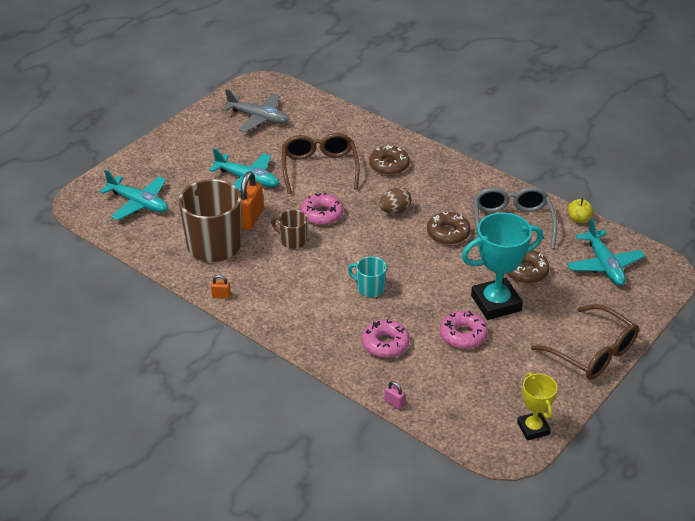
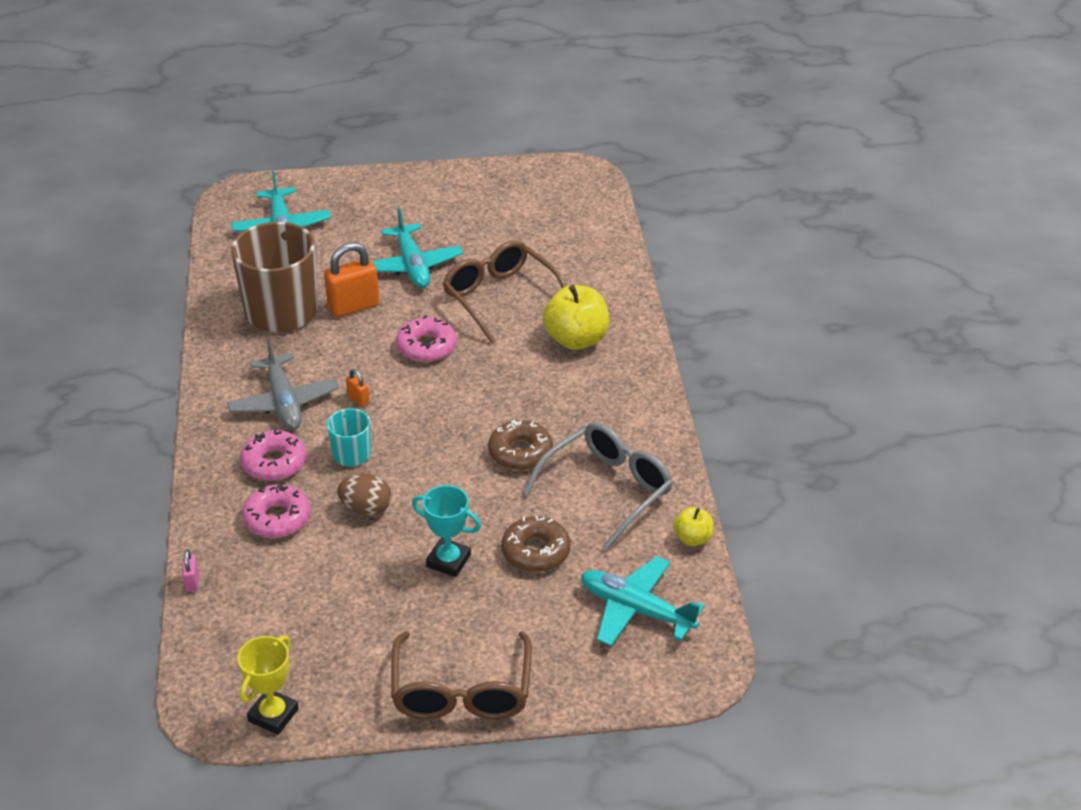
camera: 45 degrees right, 0 degrees up
orange padlock [211,275,231,299] -> orange padlock moved to [346,369,369,407]
grey plane [222,89,289,132] -> grey plane moved to [227,337,339,430]
brown mug [271,210,307,249] -> none
brown glasses [282,133,360,194] -> brown glasses turned 75 degrees counterclockwise [443,241,566,343]
brown donut [369,145,410,175] -> yellow apple [543,285,609,350]
brown egg [379,187,411,214] -> brown egg moved to [337,474,392,516]
pink donut [440,311,488,349] -> pink donut moved to [240,429,306,481]
turquoise trophy [462,213,543,320] -> turquoise trophy [412,485,481,577], size x0.58
turquoise plane [567,218,645,286] -> turquoise plane turned 90 degrees clockwise [581,556,704,646]

